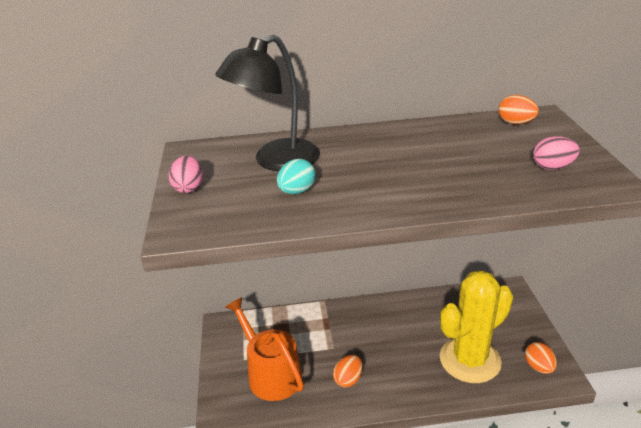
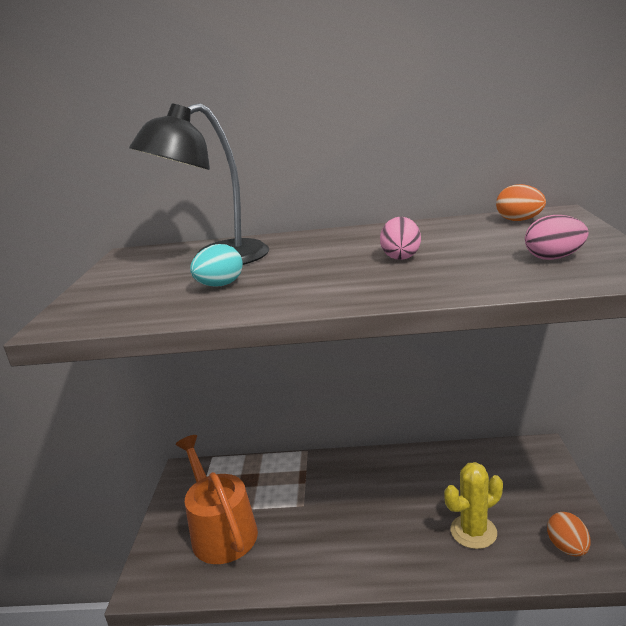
camera: 10 degrees right, 10 degrees down
pink egg [168,156,203,193] -> pink egg moved to [380,217,421,260]
orange egg [333,355,363,387] -> none
yellow cactus [440,270,513,383] -> yellow cactus [444,462,503,549], size x0.57

